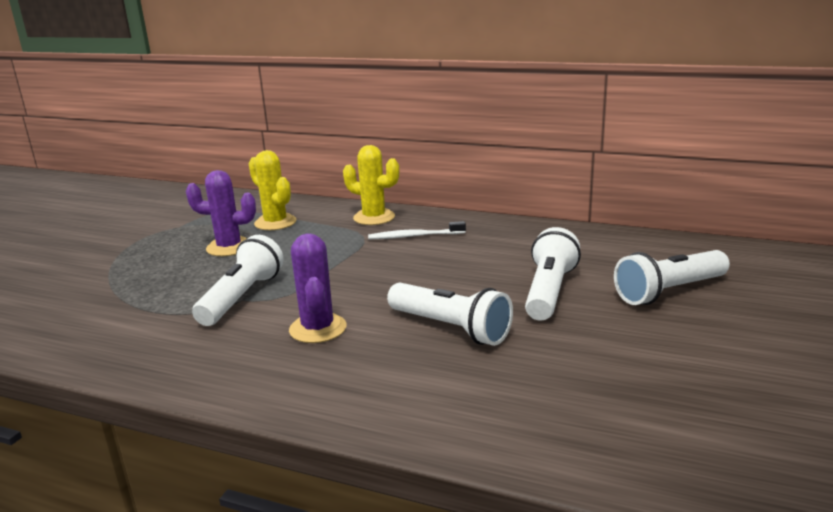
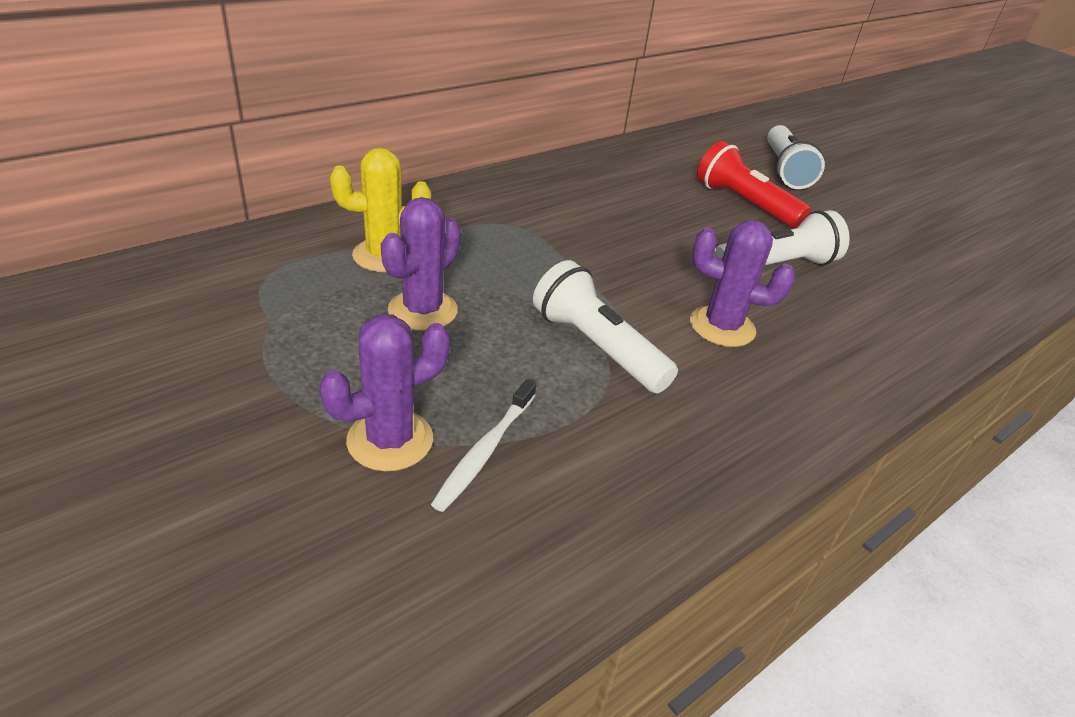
camera: 65 degrees left, 15 degrees up
yellow cactus [343,145,399,225] -> none
white toothbrush [368,221,466,239] -> white toothbrush moved to [431,379,536,512]
white flashlight [525,227,581,321] -> red flashlight [697,141,811,228]
none -> purple cactus [319,315,450,471]

